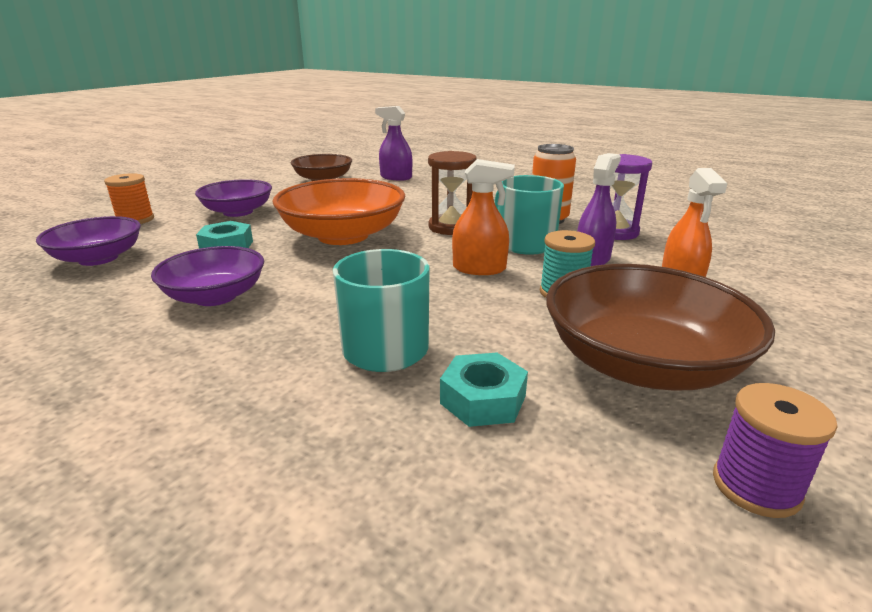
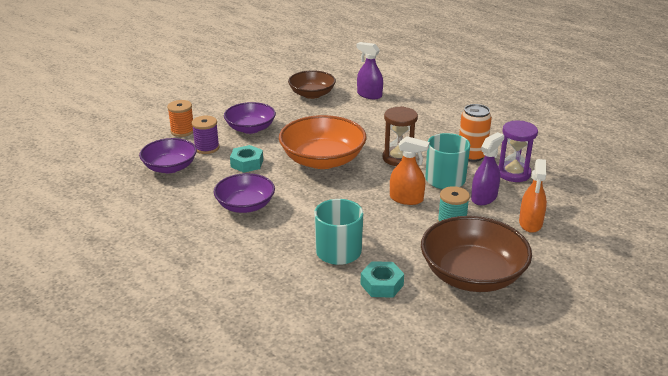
camera: 10 degrees right, 5 degrees up
purple spool [713,383,837,518] -> purple spool moved to [192,116,219,154]

